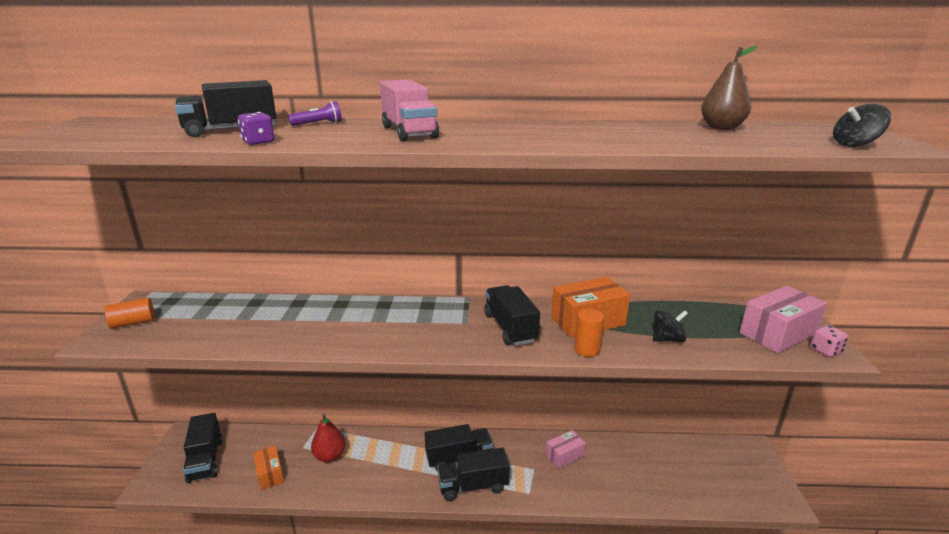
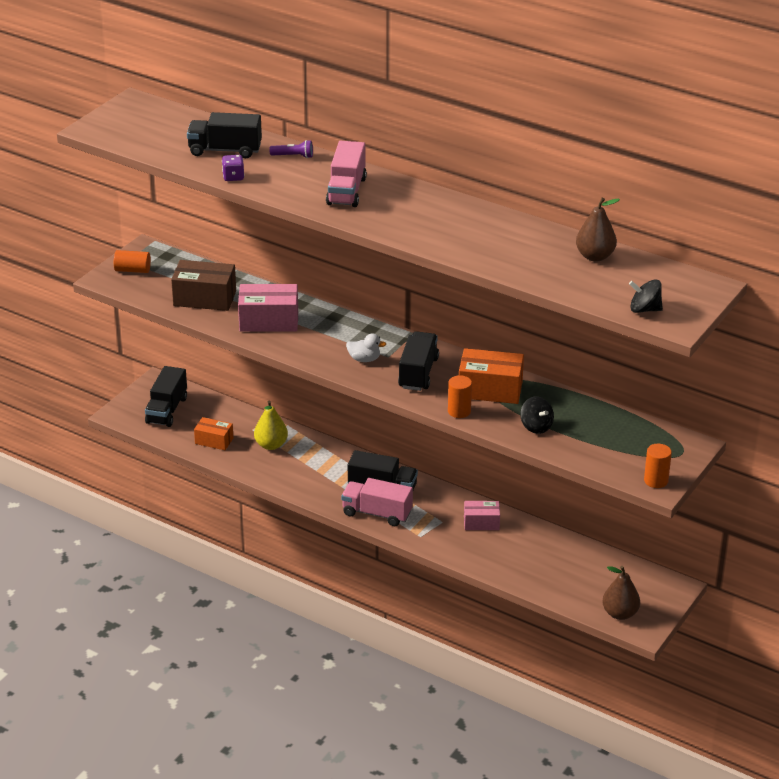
camera: 30 degrees right, 10 degrees up
orange box [253,445,284,490] -> orange box turned 75 degrees counterclockwise [194,417,233,450]
red pear [311,413,346,462] -> yellow pear [254,401,288,450]
black truck [437,448,510,501] -> pink truck [341,478,413,526]
black spinning top [653,310,688,342] -> black spinning top turned 45 degrees clockwise [520,396,554,434]
pink box [740,286,827,353] -> pink box moved to [238,284,298,332]
pink dice [810,325,848,357] -> orange cylinder [644,444,672,488]
none -> brown box [171,260,236,311]
none -> white duck [346,333,386,362]
none -> brown pear [602,566,640,620]

